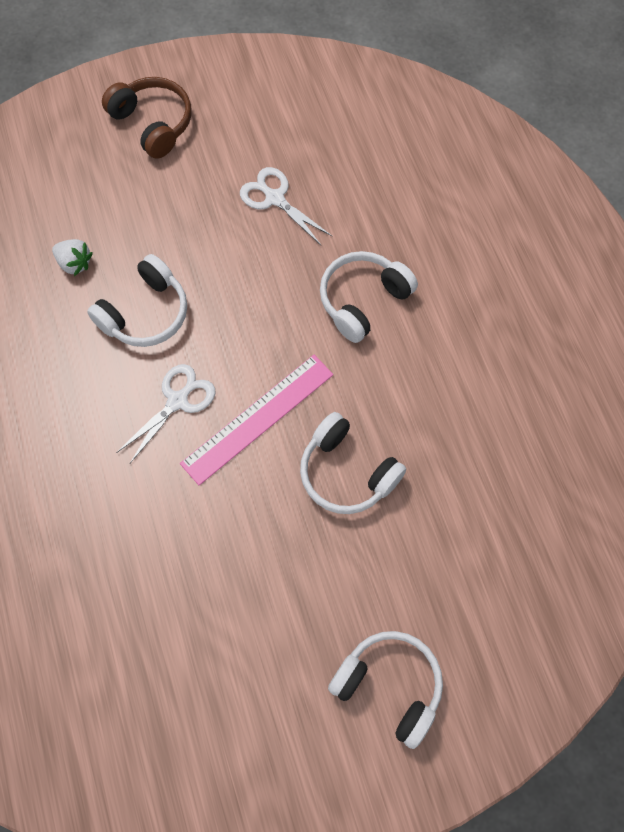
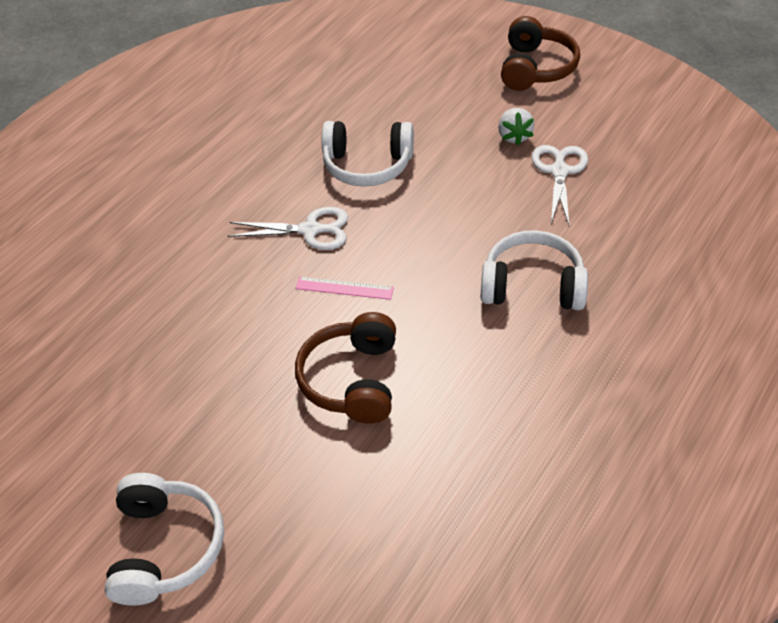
camera: 55 degrees right, 20 degrees down
white strawberry [52,239,93,276] -> white strawberry moved to [498,108,535,145]
pink ruler [180,355,333,485] -> pink ruler [295,276,394,300], size x0.50
white headphones [300,412,406,514] -> brown headphones [295,312,396,424]

